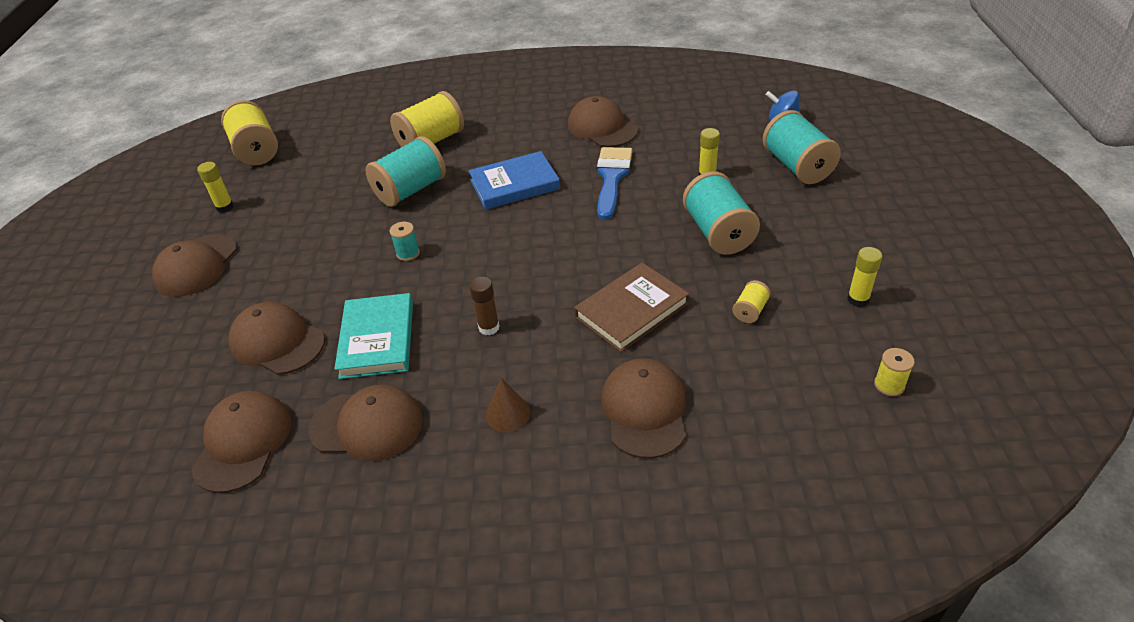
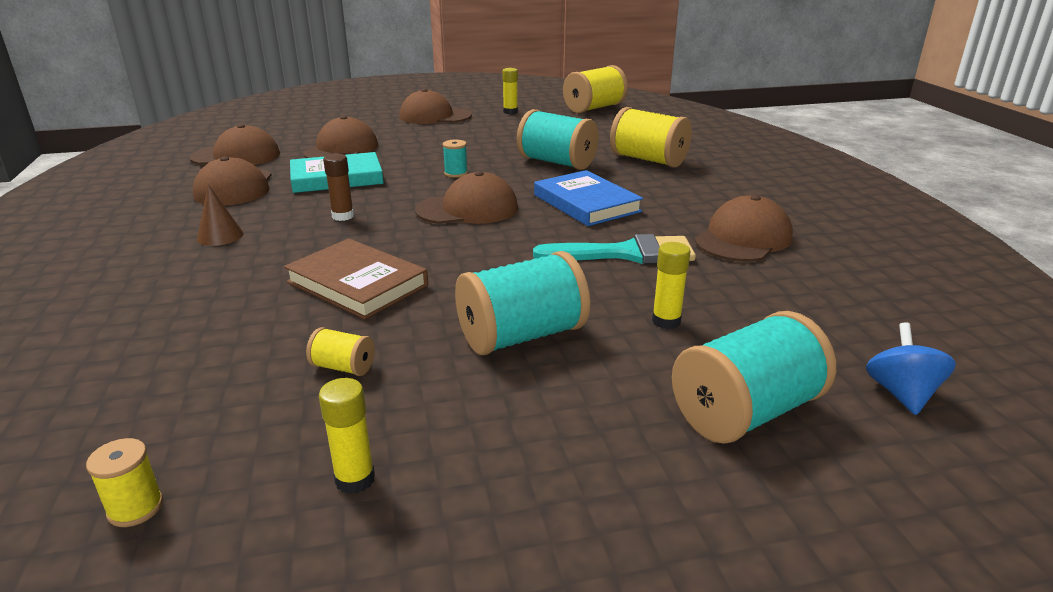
camera: 75 degrees right, 15 degrees down
blue brush [596,147,633,220] -> turquoise brush [533,234,696,264]
brown cap [601,358,686,459] -> brown cap moved to [415,171,518,224]

